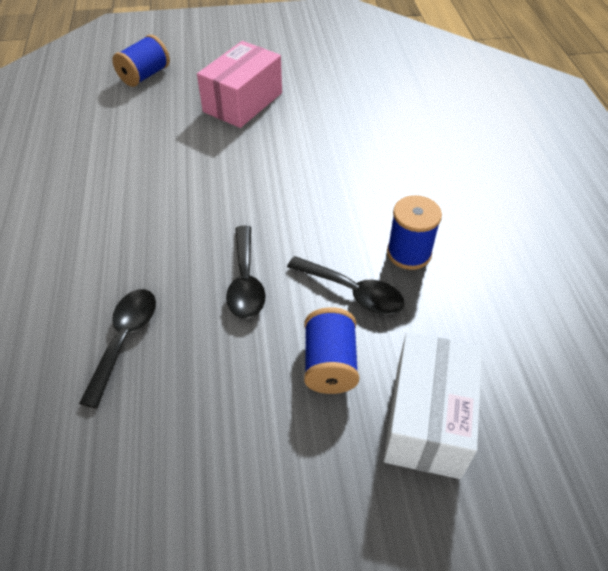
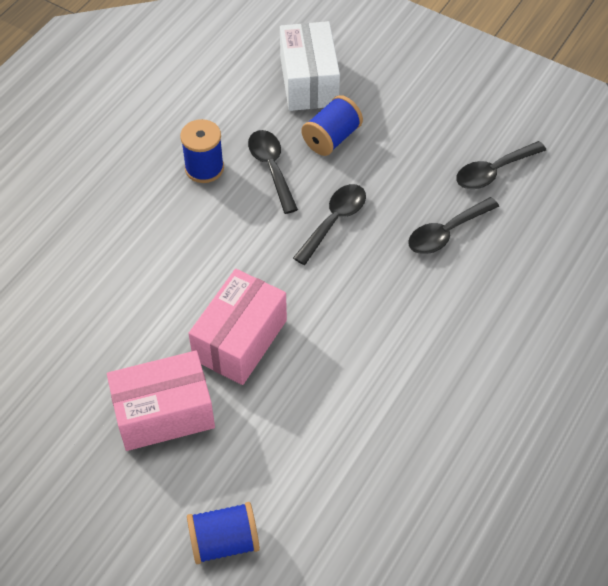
camera: 140 degrees left, 5 degrees up
white box [383,332,482,479] -> white box turned 60 degrees counterclockwise [280,21,340,111]
none -> pink box [189,269,287,385]
none -> black spoon [456,141,546,189]

